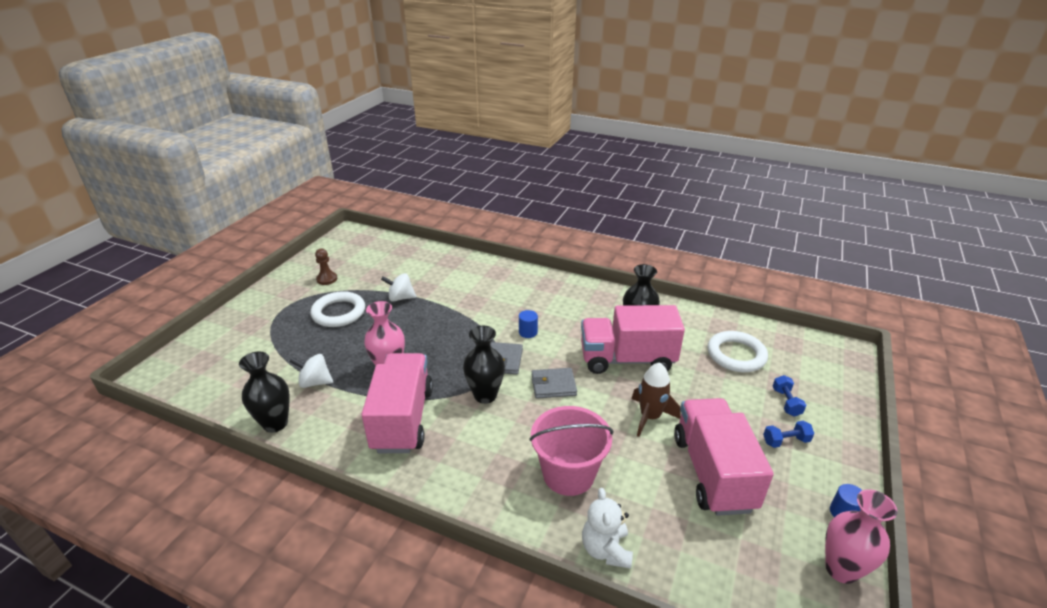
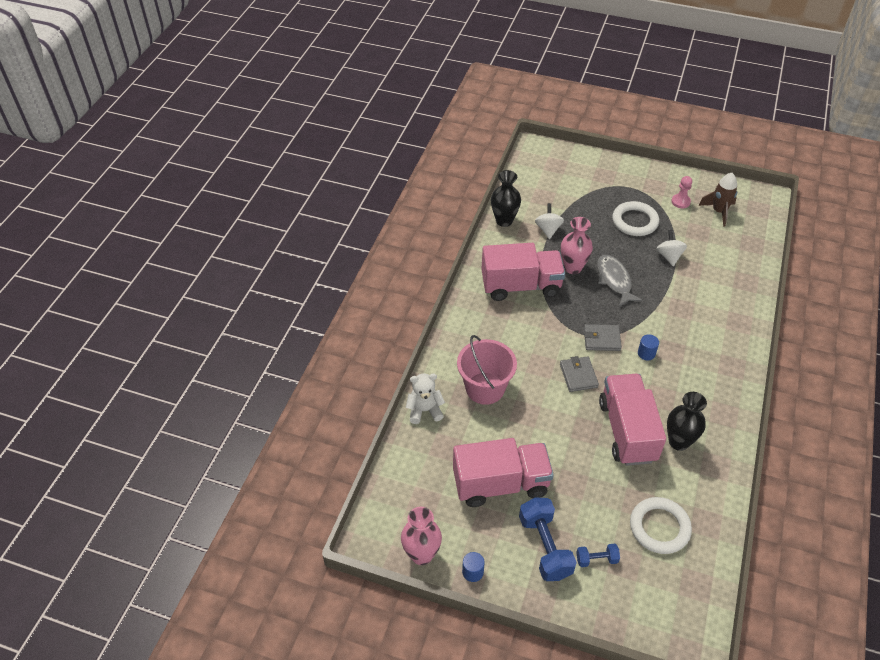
camera: 85 degrees right, 15 degrees up
brown pawn [315,249,337,285] -> pink pawn [671,176,692,208]
black vase [463,326,505,404] -> none
brown rocket [632,362,681,437] -> brown rocket moved to [699,173,737,226]
blue dumbbell [763,421,814,448] -> blue dumbbell [519,498,577,581], size x1.94
none -> grey fish [598,255,643,307]

